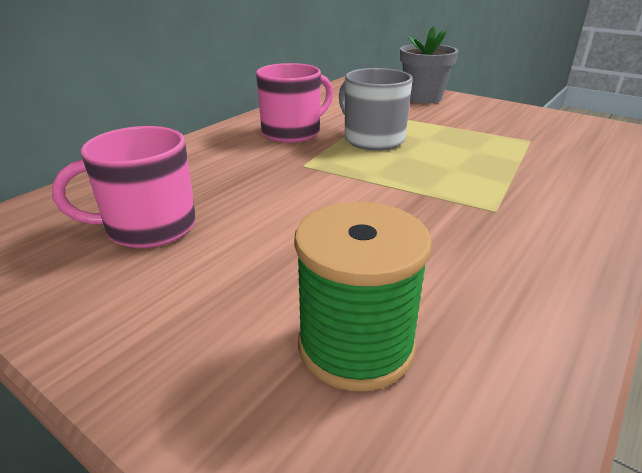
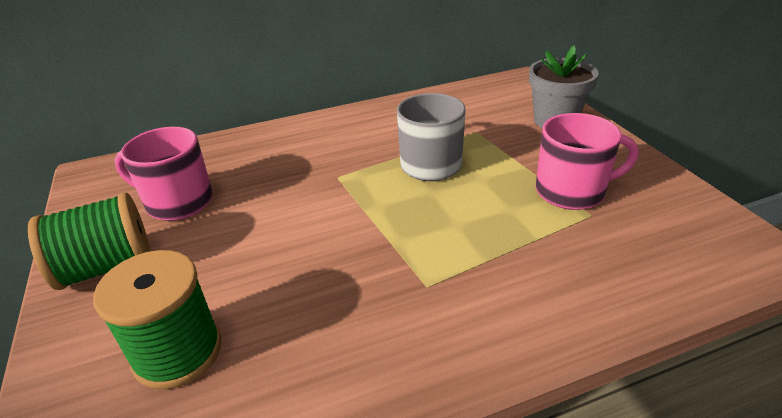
camera: 35 degrees right, 5 degrees up
pink mug [256,63,333,143] -> pink mug moved to [536,113,639,210]
none -> green spool [28,192,150,290]

